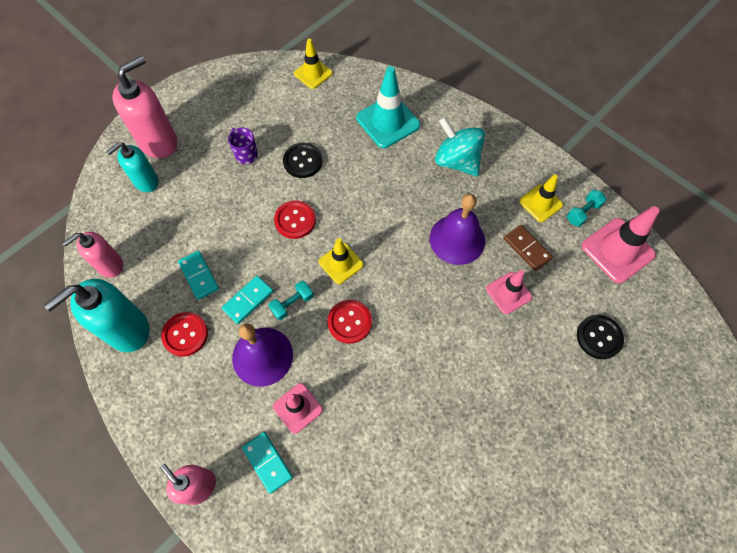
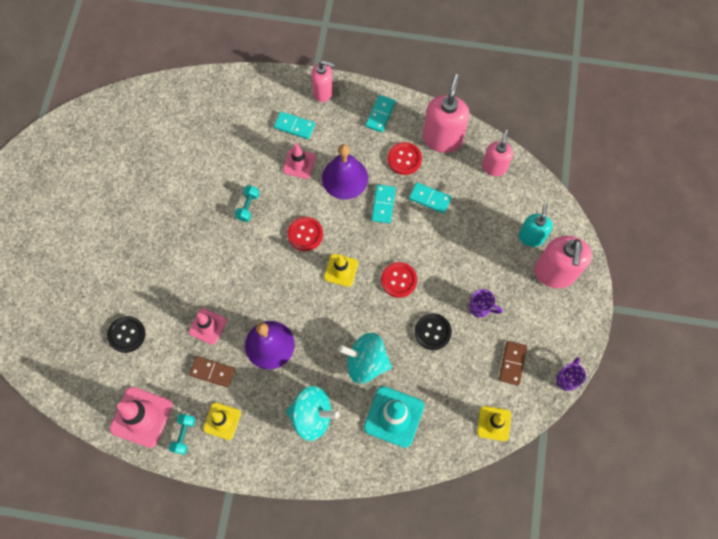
camera: 145 degrees right, 5 degrees up
turquoise soap dispenser [44,279,150,352] -> pink soap dispenser [423,74,470,153]
turquoise dumbbell [268,281,314,320] -> turquoise dumbbell moved to [235,186,260,222]
none -> turquoise spinning top [338,333,392,384]
none -> turquoise domino [366,95,396,132]
none -> brown domino [499,341,527,386]
none -> purple mug [556,357,586,391]

